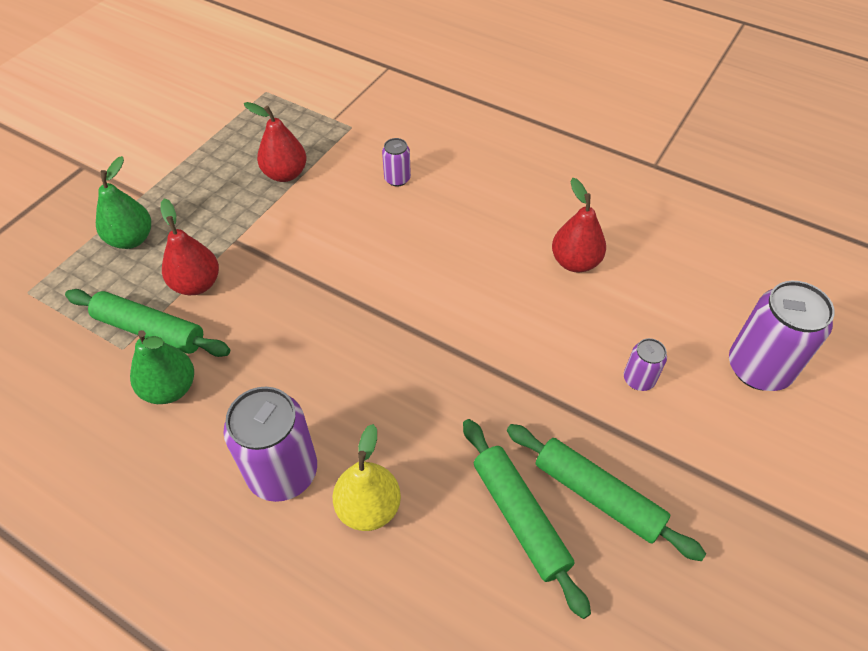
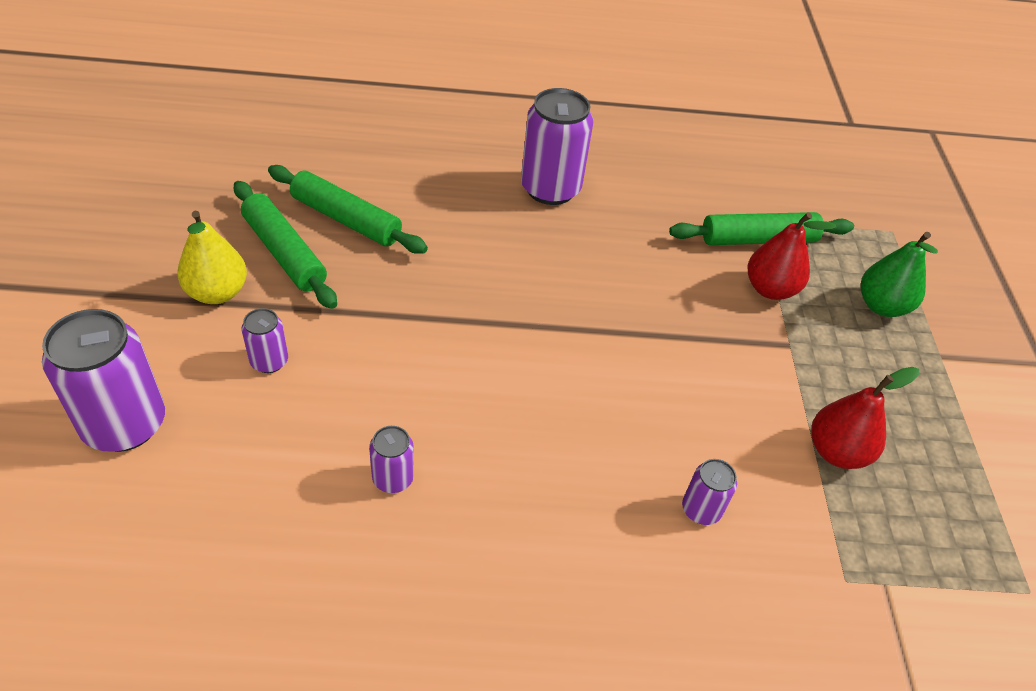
camera: 145 degrees right, 5 degrees down
green pear [130,330,194,404] -> none
yellow pear [333,424,401,531] -> yellow pear moved to [177,211,247,304]
green rolling pin [507,424,706,561] -> green rolling pin turned 45 degrees clockwise [234,181,337,309]
red pear [552,178,606,272] -> purple can [369,426,414,493]

